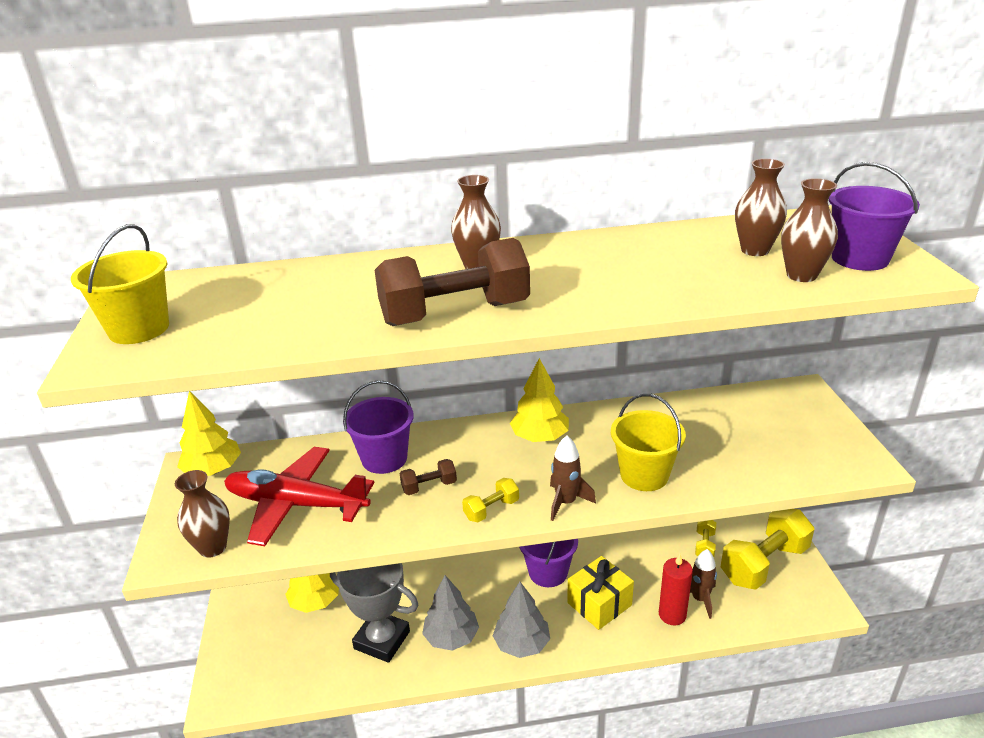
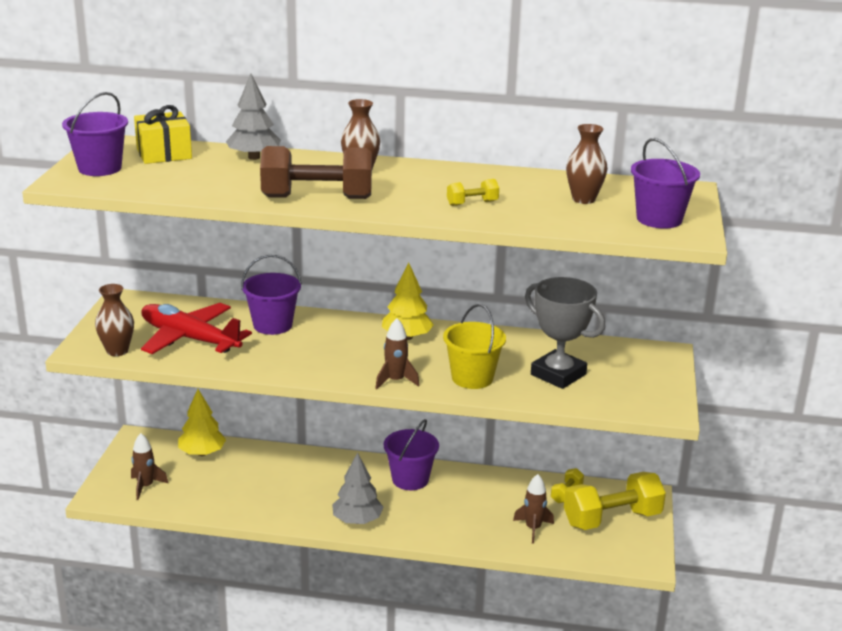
camera: 15 degrees right, 5 degrees down
yellow bucket [71,224,169,344] -> purple bucket [62,92,128,176]
yellow tree [177,391,241,476] -> none
grey trophy [330,563,418,663] -> grey trophy moved to [525,277,605,389]
brown dumbbell [400,459,457,495] -> none
grey tree [422,575,479,651] -> grey tree moved to [226,74,281,160]
yellow dumbbell [462,478,519,522] -> yellow dumbbell moved to [447,179,499,206]
yellow gift [567,556,634,630] -> yellow gift moved to [134,105,192,164]
red candle [659,554,693,625] -> none
brown vase [781,178,838,282] -> none
none -> brown rocket [131,433,168,500]

